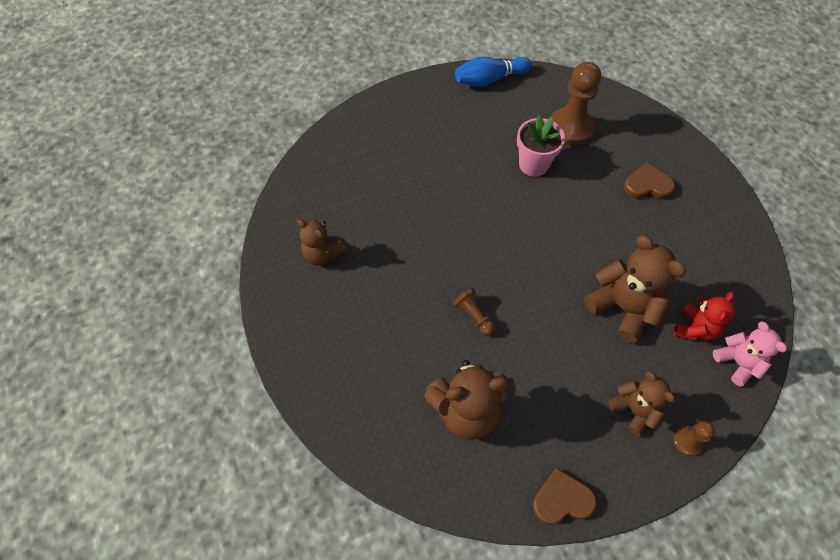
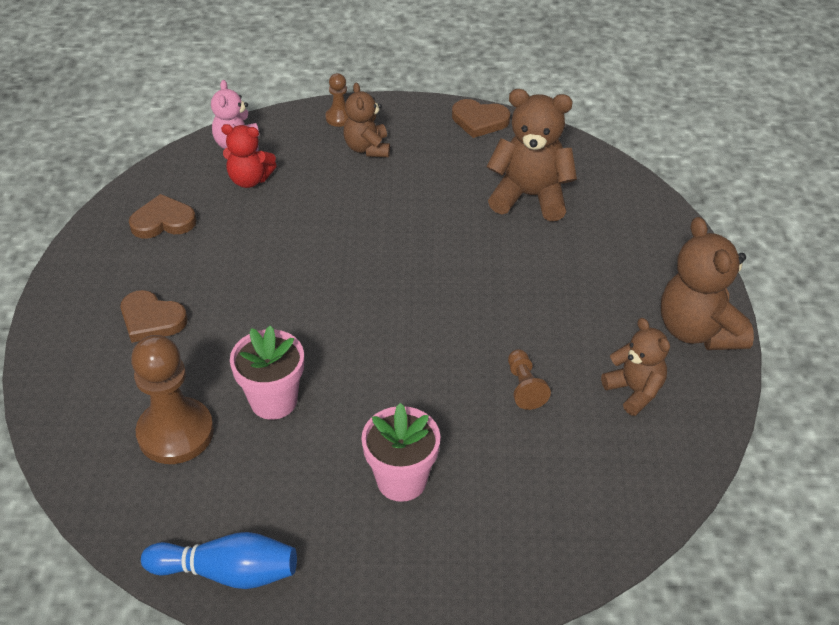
camera: 155 degrees left, 15 degrees down
brown pawn [452,288,495,336] -> brown pawn moved to [508,349,551,410]
brown teddy bear [584,235,686,343] -> brown teddy bear moved to [661,217,754,350]
red teddy bear [673,292,736,341] -> red teddy bear turned 135 degrees counterclockwise [221,124,277,188]
none -> brown heart [129,194,196,239]
none -> pink flower pot [361,403,440,502]

